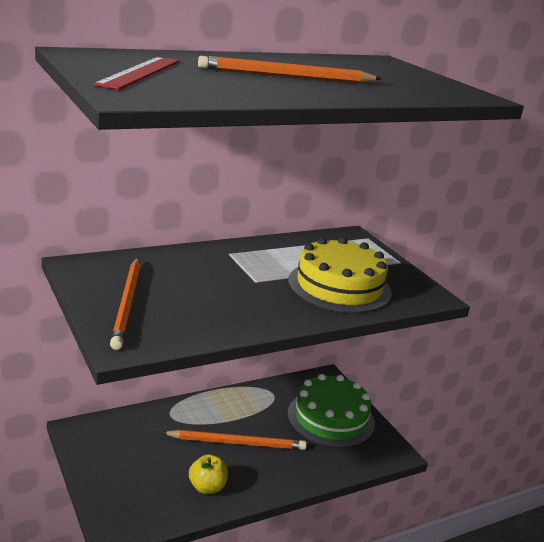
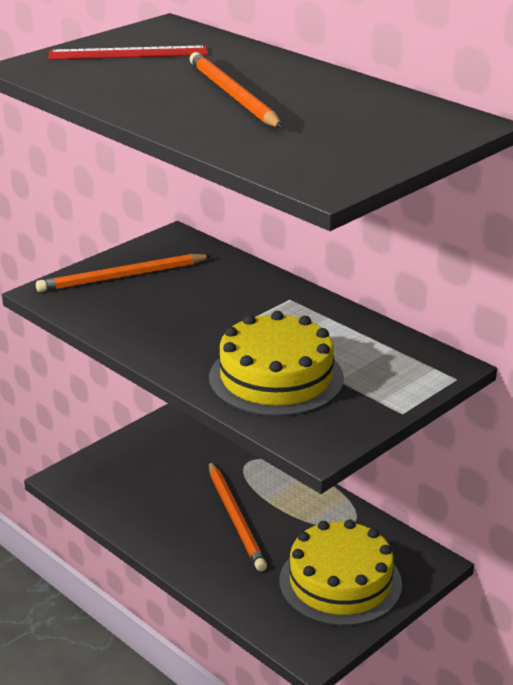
camera: 75 degrees right, 5 degrees up
yellow apple [189,454,228,494] -> none
green cake [287,374,375,448] -> yellow cake [279,519,402,626]

